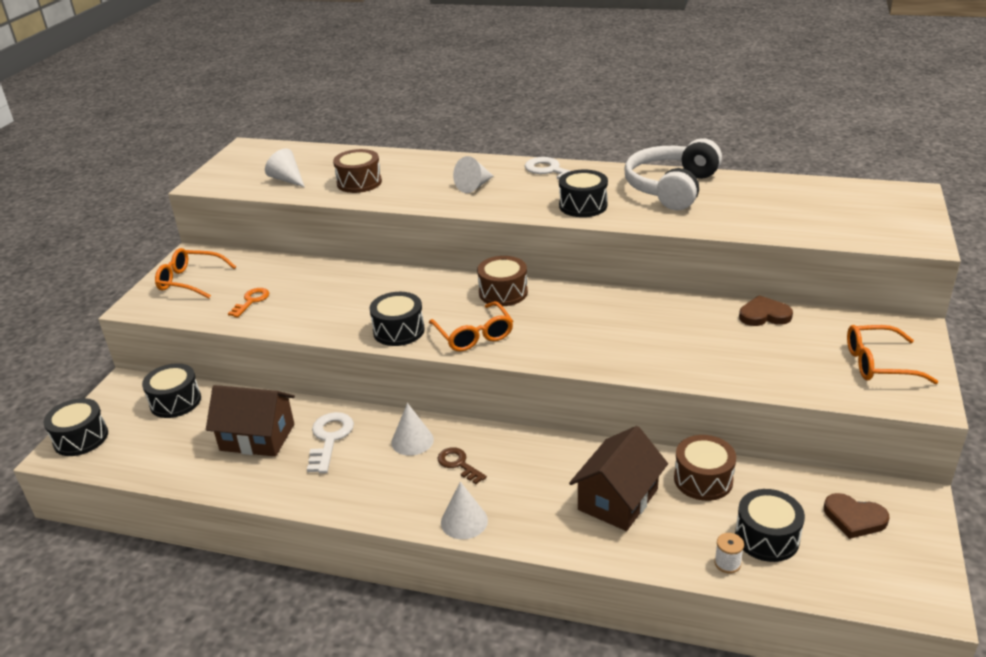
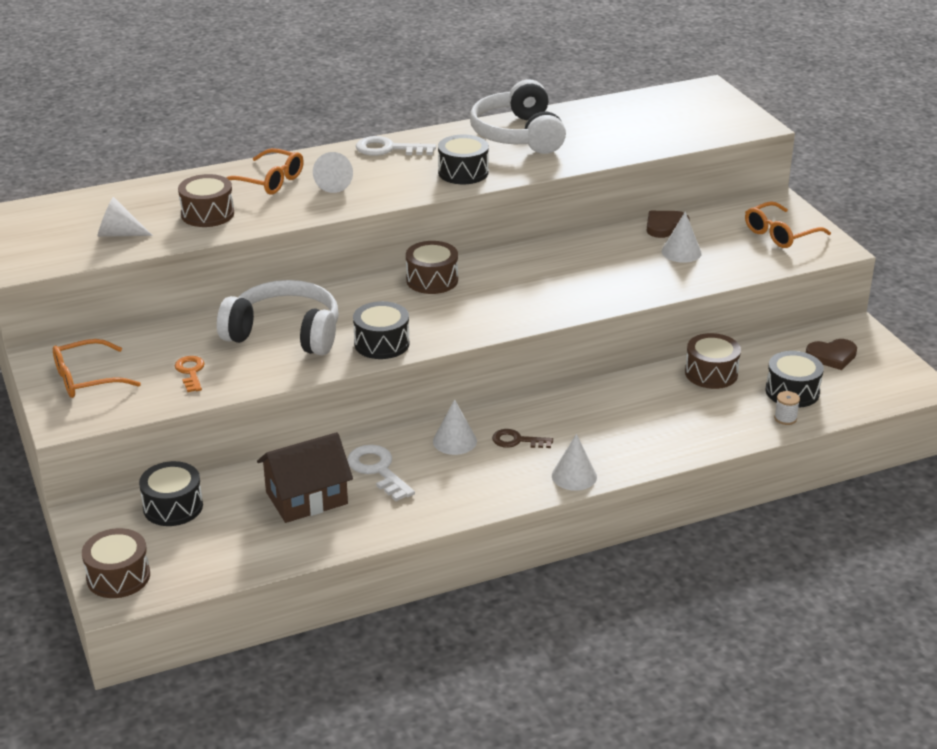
camera: 40 degrees left, 0 degrees up
black drum [43,398,108,456] -> brown drum [82,528,150,598]
orange glasses [429,301,513,352] -> orange glasses moved to [226,148,304,195]
brown house [569,426,668,531] -> none
none -> white headphones [217,280,339,356]
none -> white cone [662,212,702,263]

